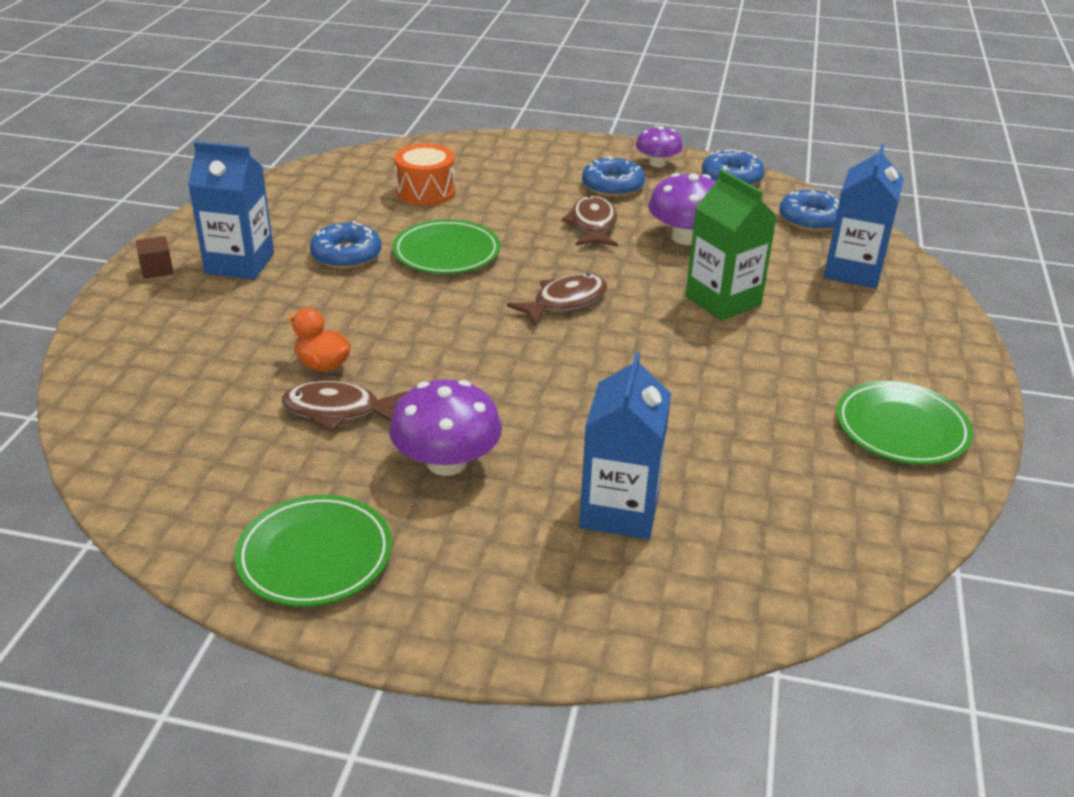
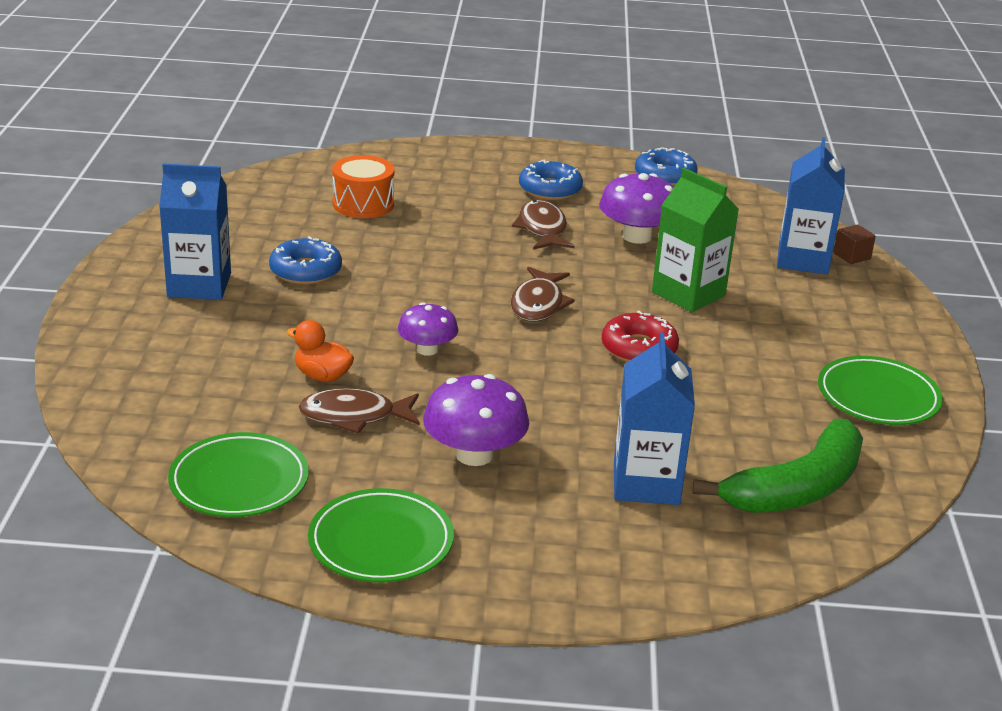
camera: 10 degrees left, 5 degrees down
brown cube [136,236,173,279] -> brown cube moved to [833,224,876,264]
green plate [392,219,500,274] -> green plate moved to [168,432,309,517]
brown fish [507,273,607,326] -> brown fish turned 150 degrees clockwise [511,267,575,321]
purple mushroom [636,126,683,167] -> purple mushroom moved to [398,302,458,356]
blue donut [779,190,840,232] -> none
none -> red donut [602,311,679,362]
none -> green banana [692,418,863,513]

